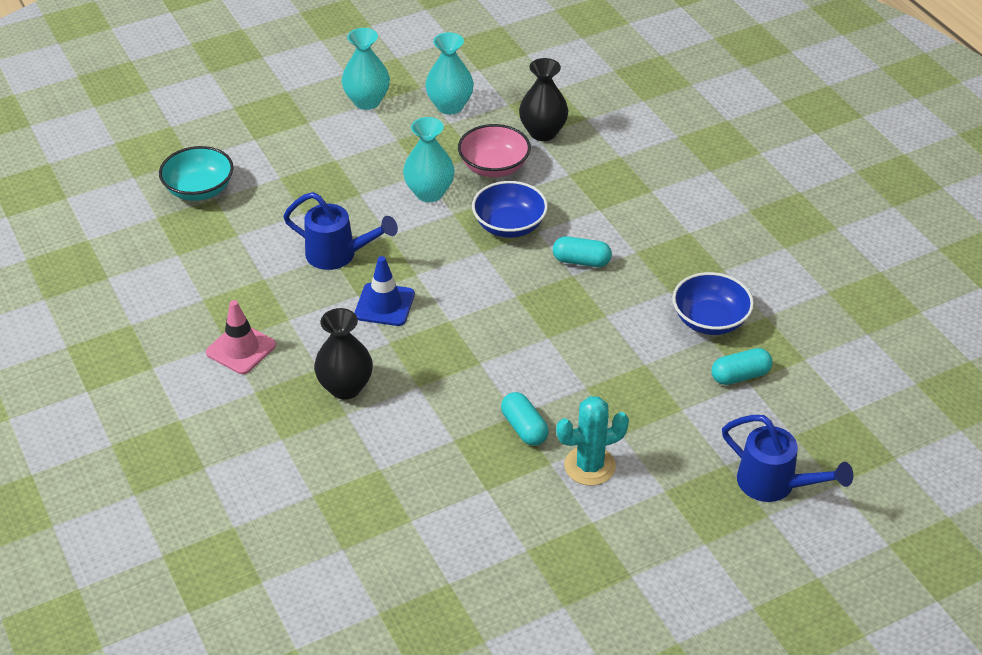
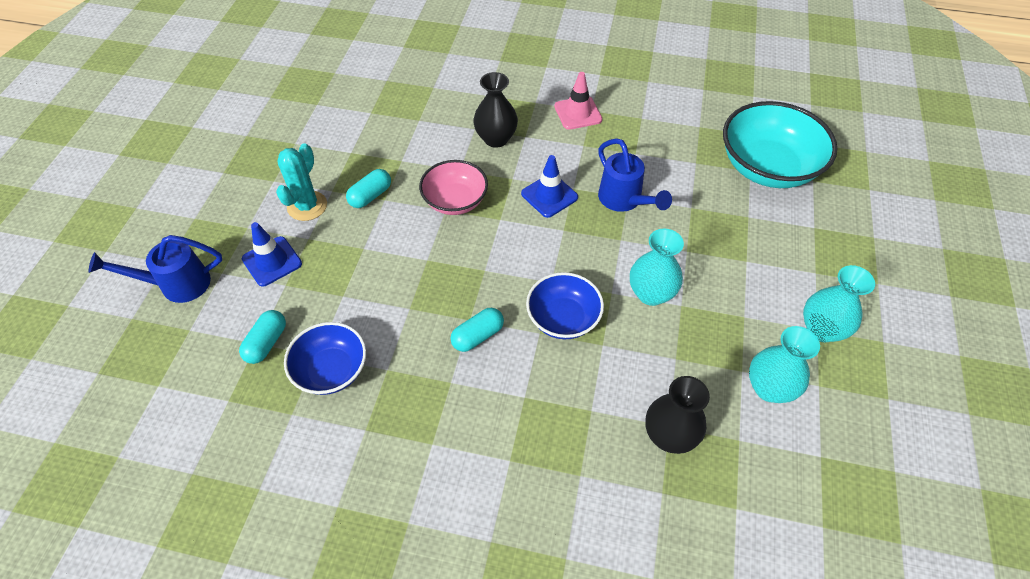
camera: 130 degrees right, 10 degrees up
turquoise bowl [159,146,234,201] -> turquoise bowl [723,101,838,188], size x1.66
blue watering can [283,192,398,270] -> blue watering can turned 90 degrees counterclockwise [598,138,672,212]
pink bowl [458,124,531,177] -> pink bowl moved to [419,160,488,215]
turquoise capsule [501,392,548,446] -> turquoise capsule turned 60 degrees counterclockwise [346,169,391,208]
none -> blue traffic cone [242,222,302,287]

